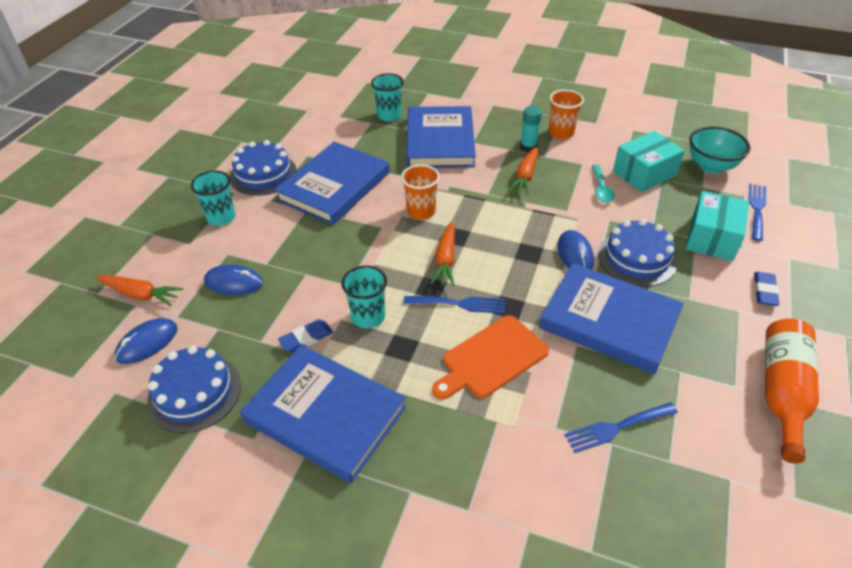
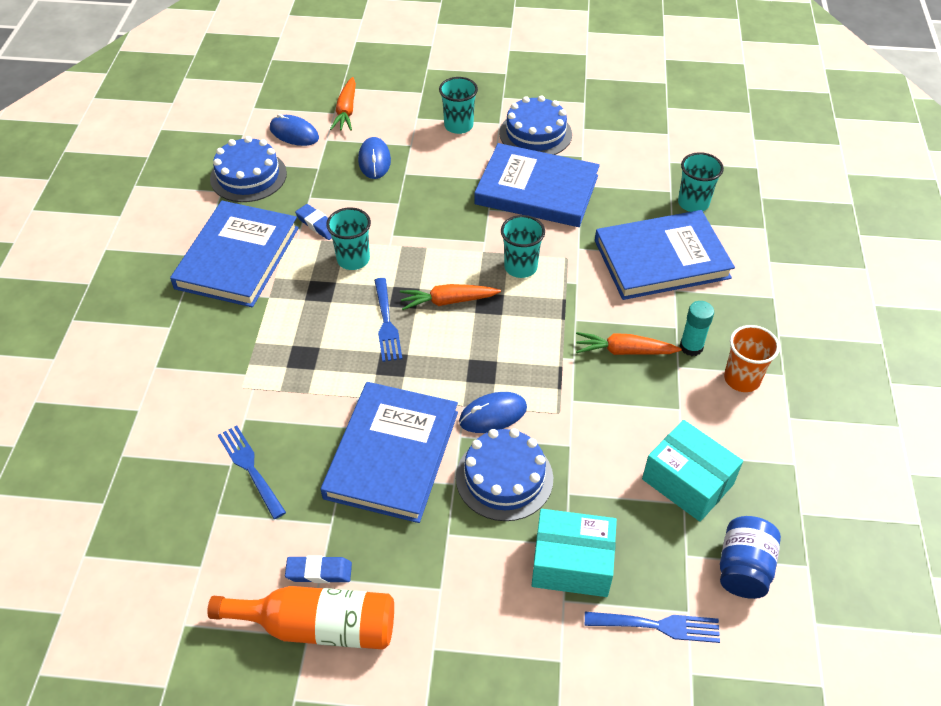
camera: 75 degrees right, 5 degrees up
orange cup [401,164,440,220] -> turquoise cup [501,215,545,278]
orange cutting board [432,315,549,399] -> none
turquoise spoon [592,165,615,203] -> none
turquoise bowl [689,126,750,173] -> blue jar [720,516,781,599]
blue eraser [754,272,779,306] -> blue eraser moved to [285,555,352,583]

